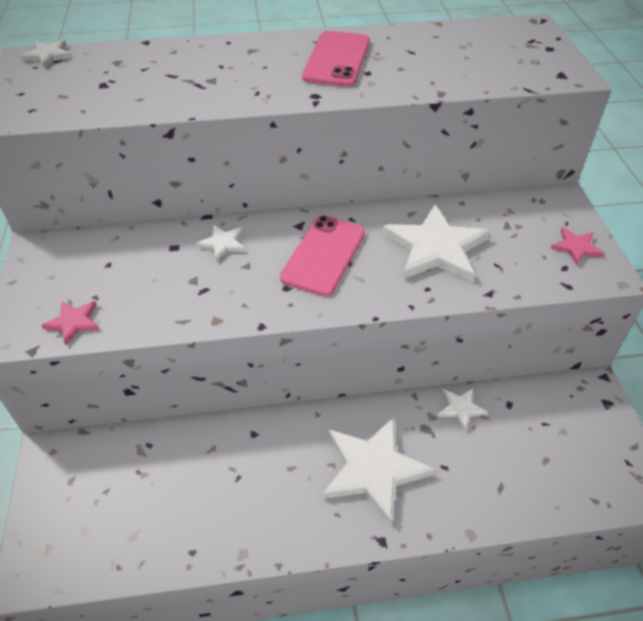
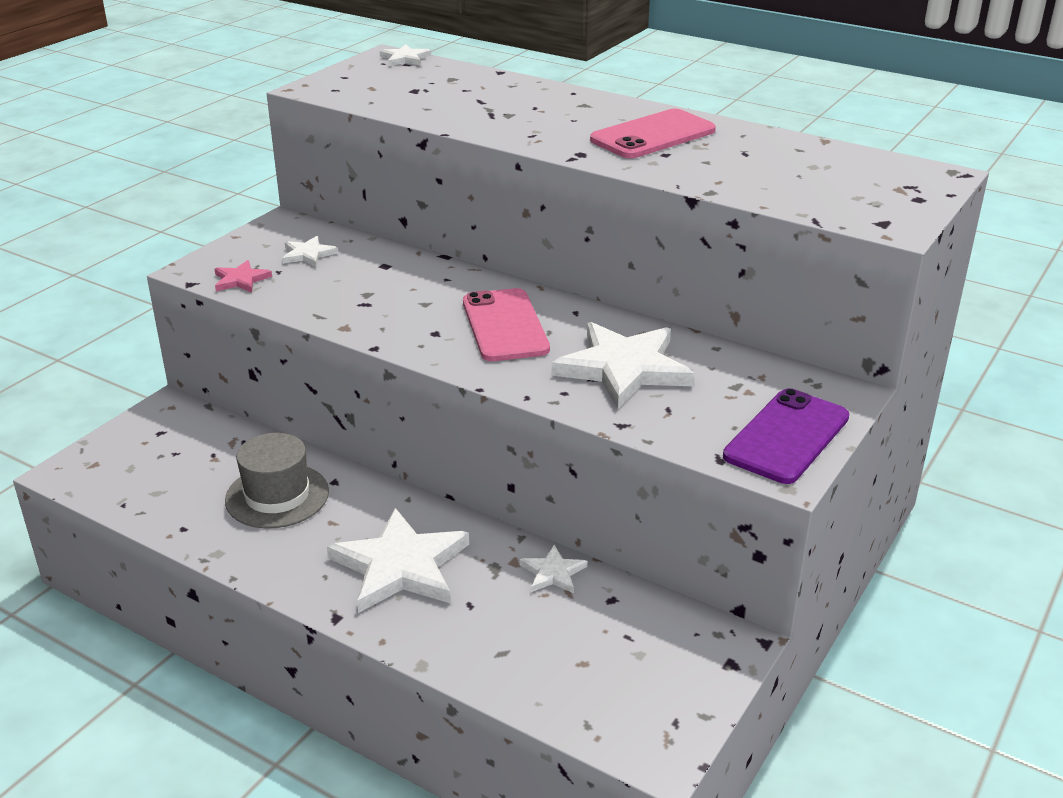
camera: 40 degrees right, 15 degrees down
white star [196,225,246,262] -> white star moved to [282,236,338,267]
pink phone [280,215,365,296] -> pink phone turned 75 degrees counterclockwise [463,288,550,361]
pink star [550,227,605,266] -> purple phone [723,388,849,484]
none -> grey hat [225,433,329,528]

